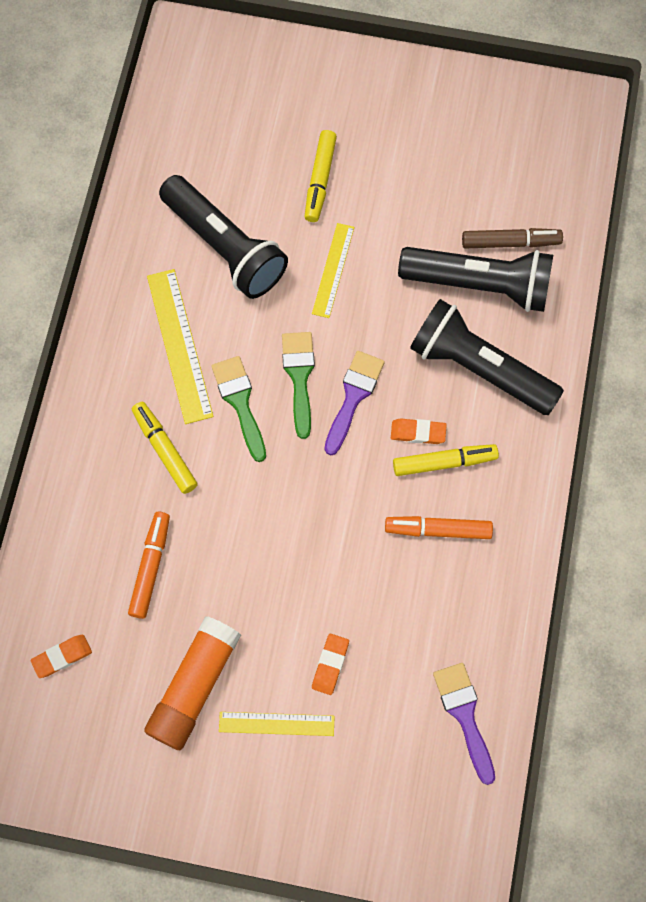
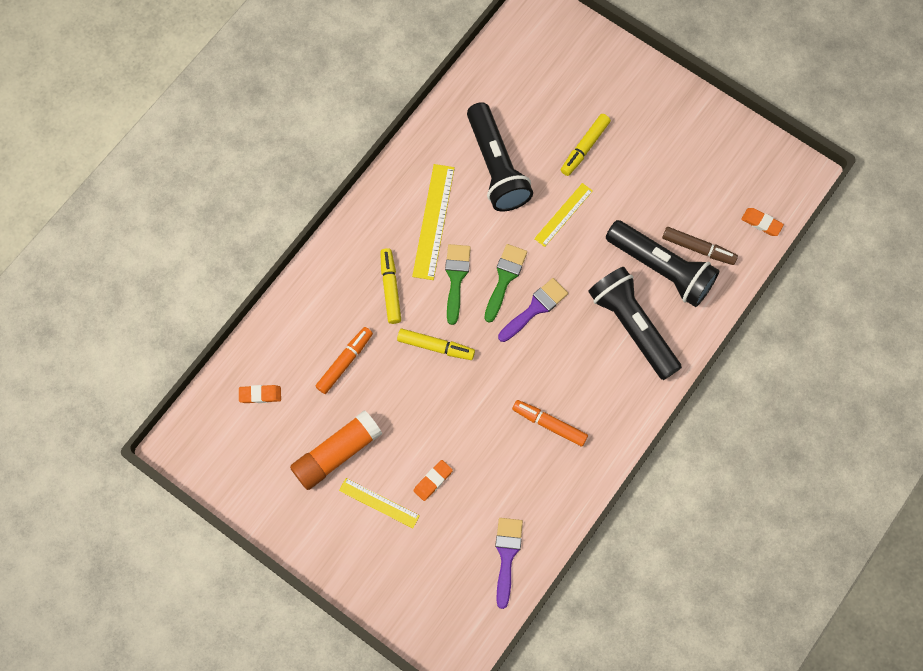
camera: 25 degrees right, 0 degrees up
orange eraser [391,418,447,444] -> orange eraser moved to [741,208,784,236]
yellow marker [393,444,499,476] -> yellow marker moved to [397,329,475,360]

